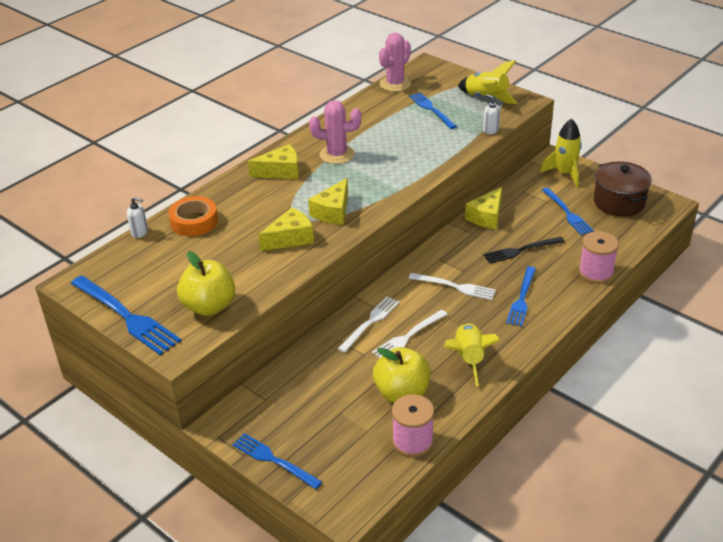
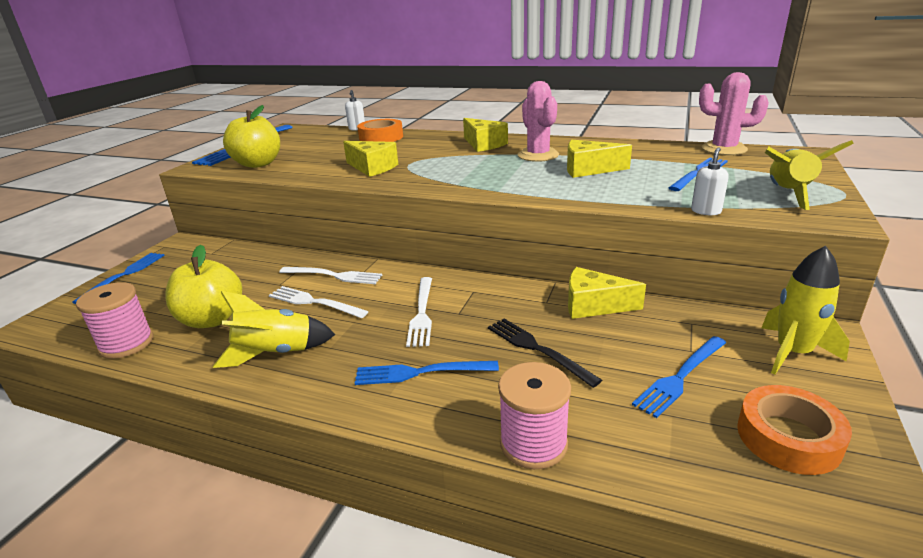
camera: 70 degrees right, 10 degrees down
yellow cheese [308,178,348,225] -> yellow cheese moved to [567,140,632,178]
brown pot [594,161,652,216] -> orange tape [737,385,852,475]

